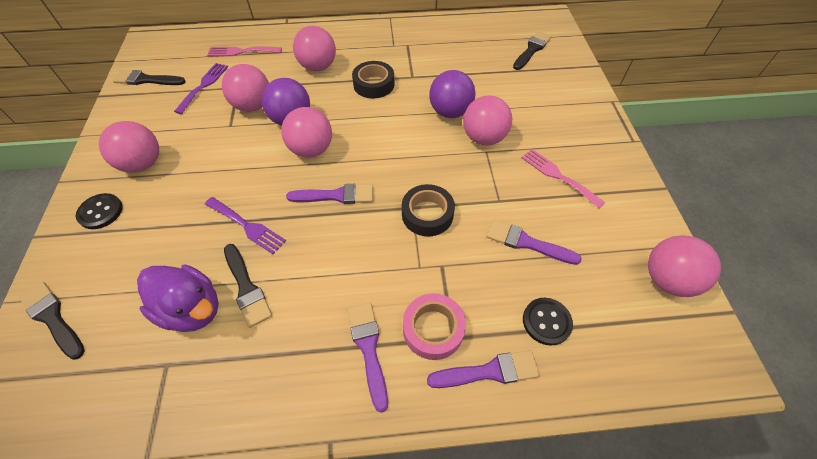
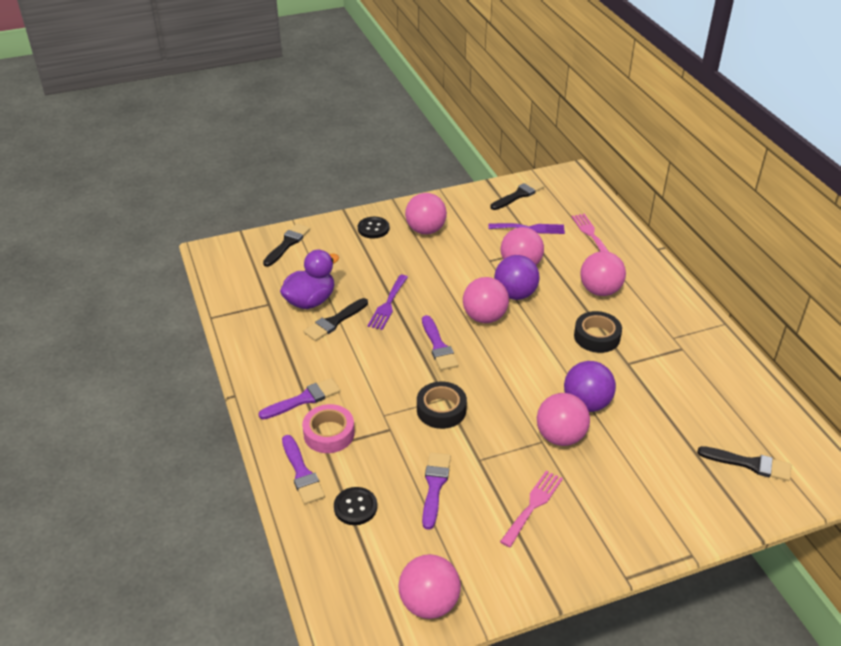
camera: 75 degrees right, 15 degrees down
black brush [113,70,186,85] -> black brush turned 60 degrees clockwise [490,179,544,210]
purple duck [137,264,219,332] -> purple duck turned 150 degrees counterclockwise [280,250,339,309]

